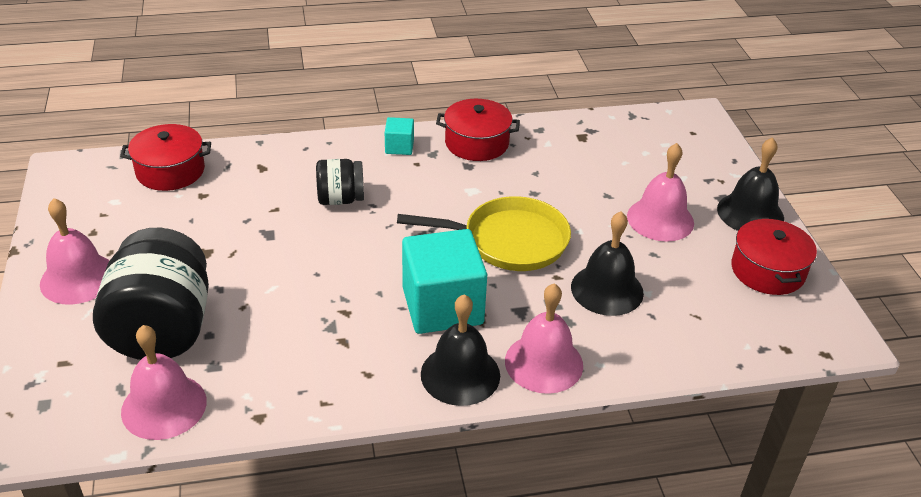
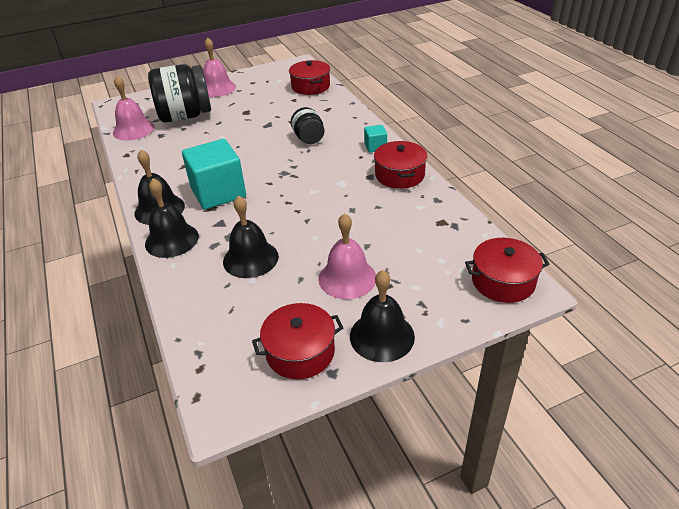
camera: 80 degrees right, 0 degrees up
yellow pan [397,196,571,271] -> none
pink bell [505,283,583,394] -> black bell [145,178,199,258]
none -> red pot [465,238,549,303]

